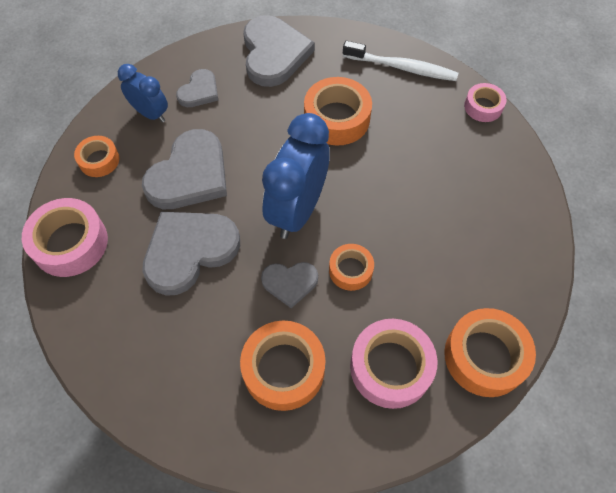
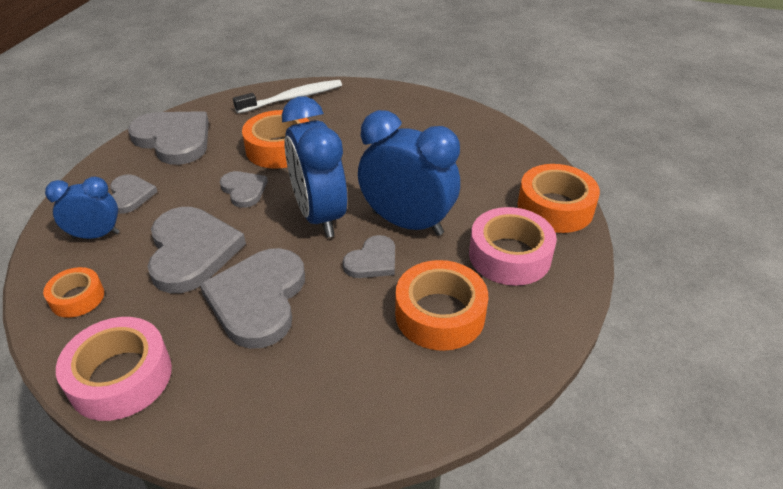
camera: 45 degrees left, 20 degrees down
orange tape [329,244,374,291] -> blue clock [358,110,460,236]
pink tape [464,83,506,122] -> none
none -> grey heart [220,171,268,208]

